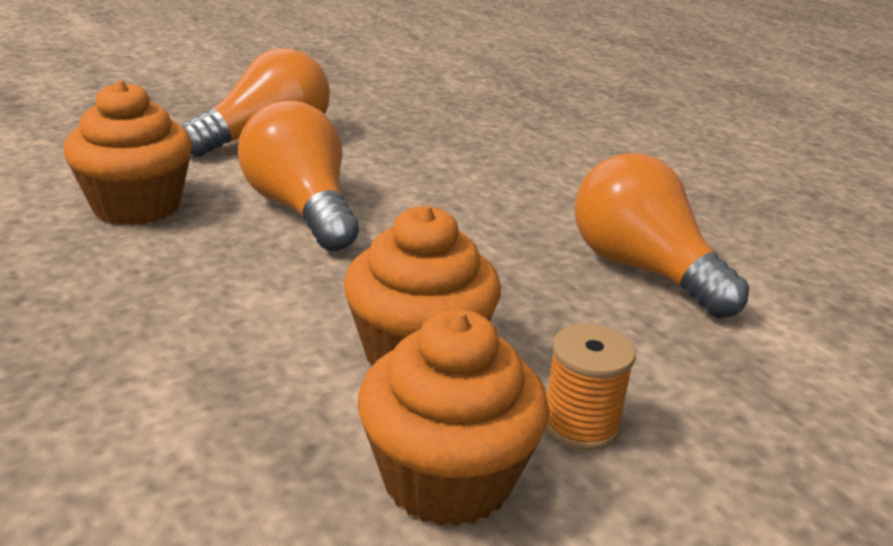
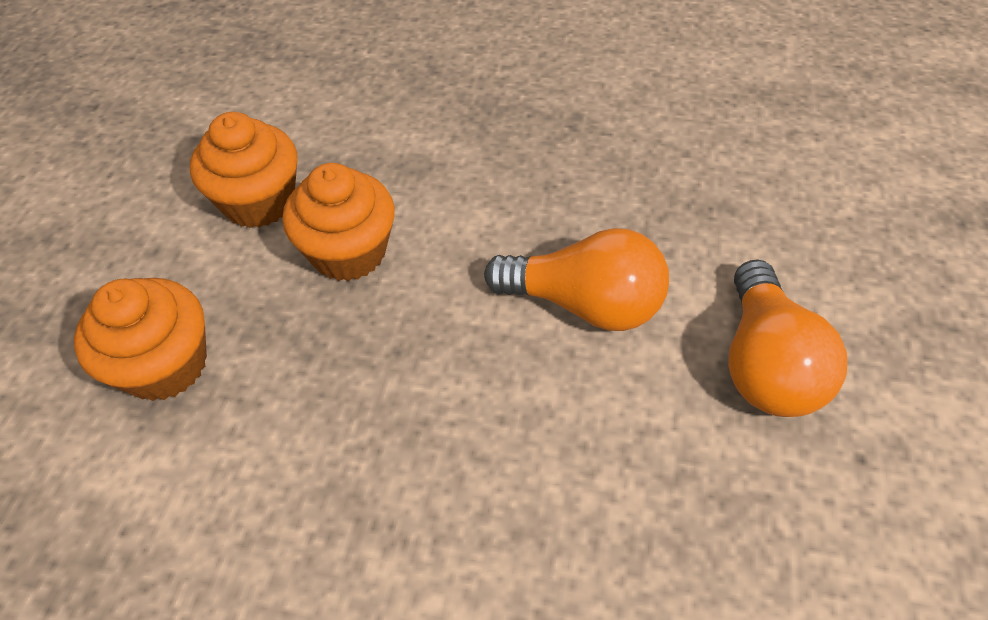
camera: 135 degrees right, 25 degrees up
orange cupcake [63,80,193,225] -> orange cupcake moved to [74,278,207,401]
orange spool [545,324,636,451] -> none
orange light bulb [575,153,749,318] -> none

